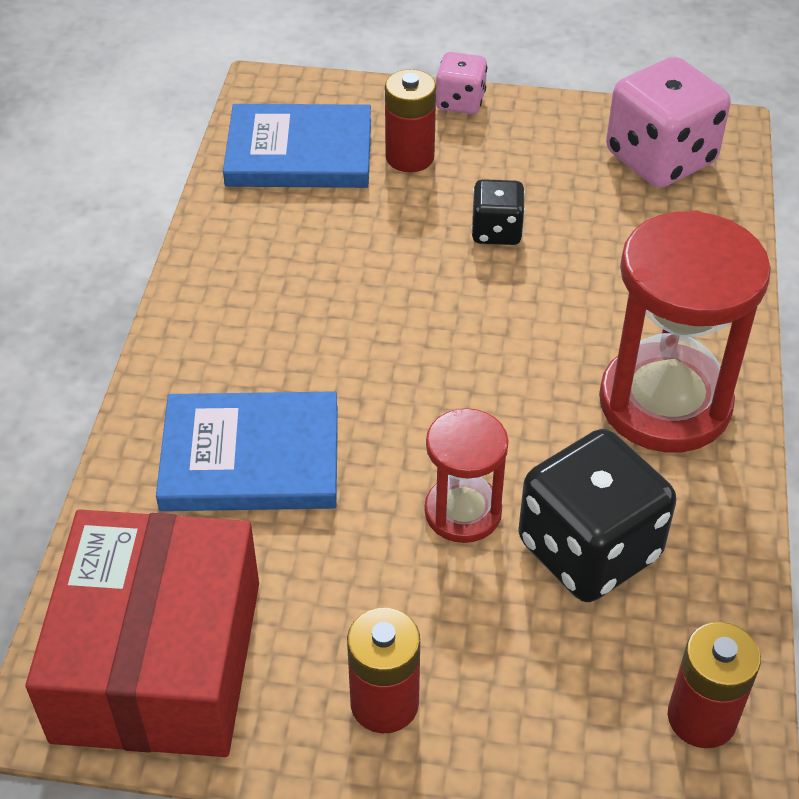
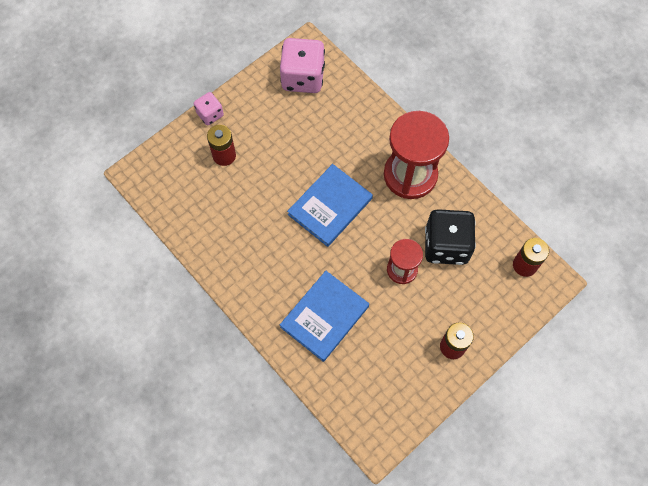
camera: 50 degrees left, 20 degrees up
red box [26,509,259,757] -> none
blue book [223,104,371,188] -> blue book moved to [287,164,373,247]
black dice [471,179,525,245] -> none

